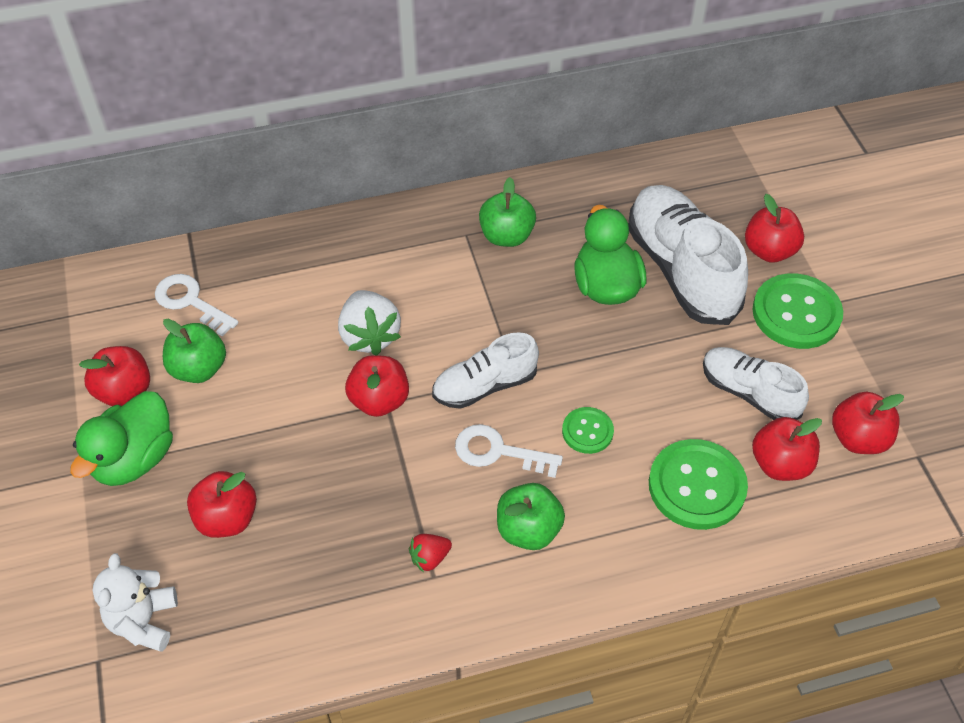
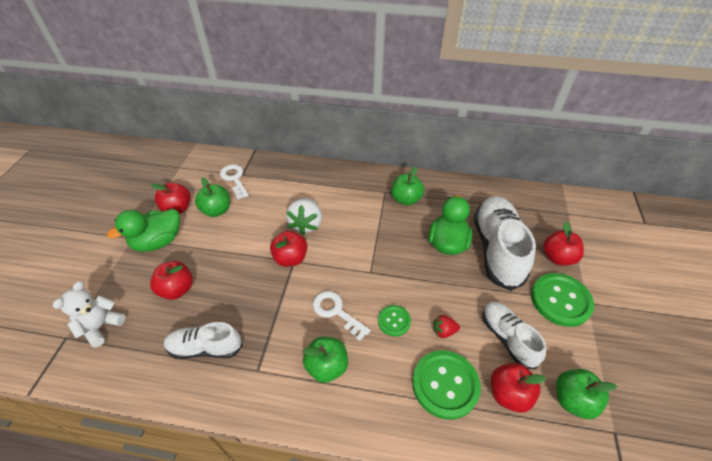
camera: 25 degrees right, 5 degrees down
red strawberry [409,534,452,572] -> red strawberry moved to [434,315,460,338]
white shoe [432,332,539,409] -> white shoe moved to [164,322,243,359]
red apple [832,392,904,454] -> green apple [556,369,617,419]

